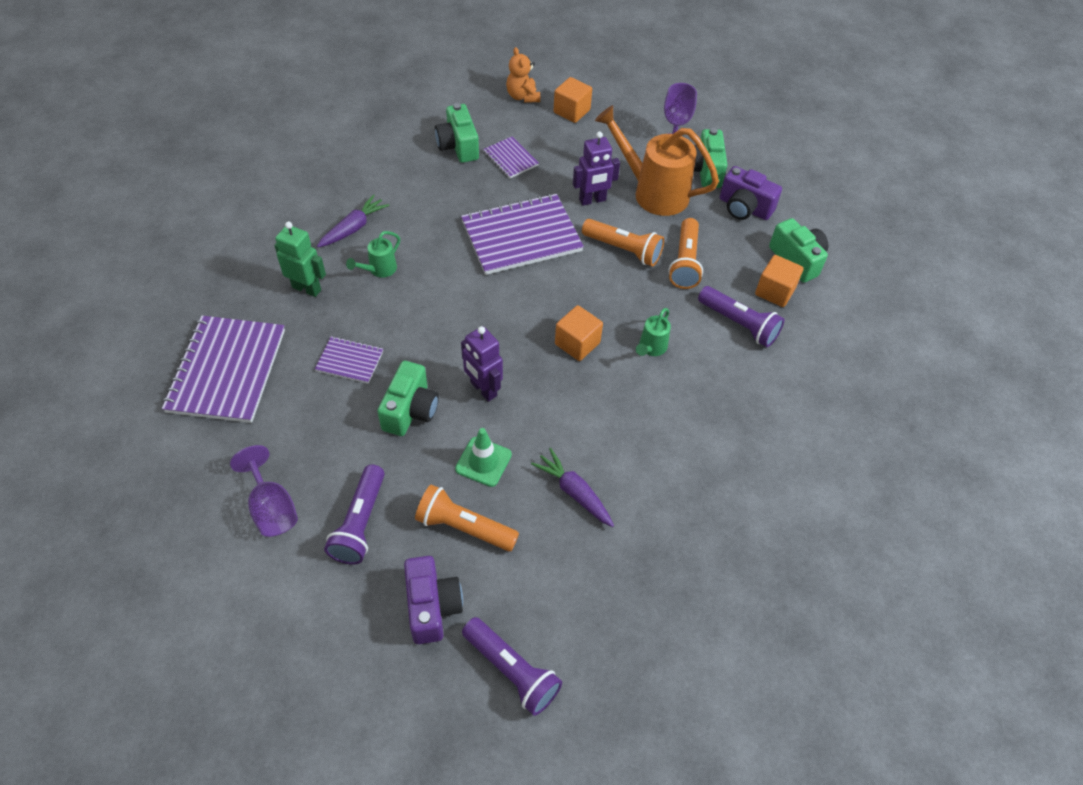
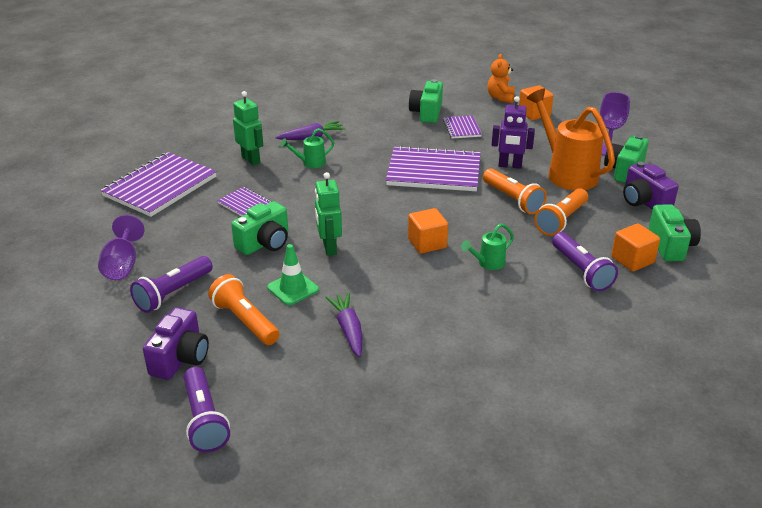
camera: 30 degrees right, 20 degrees down
purple robot [461,326,503,402] -> green robot [315,172,342,256]

